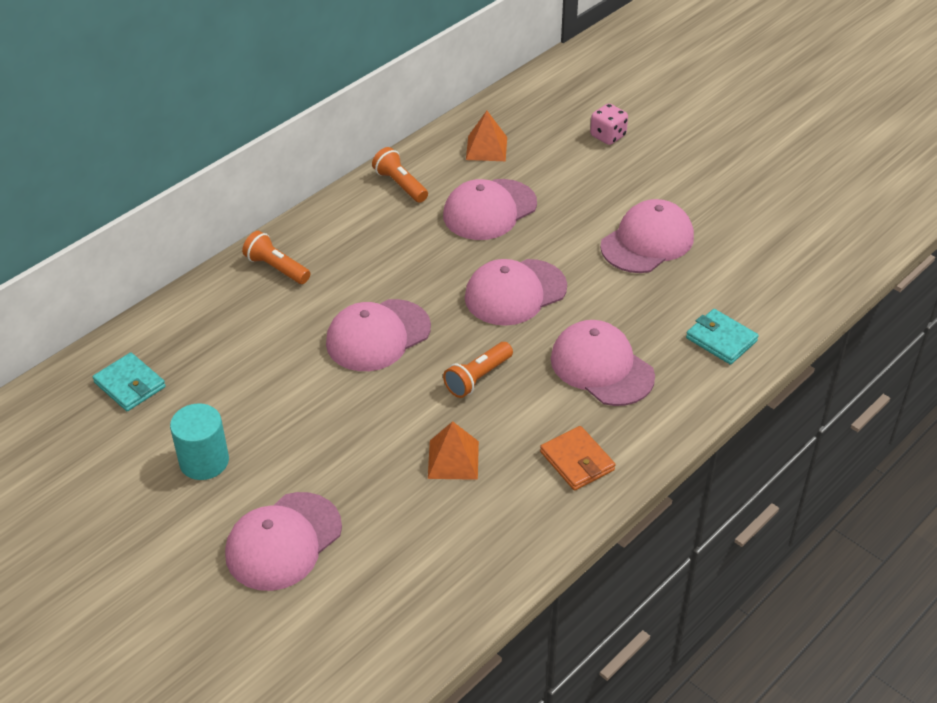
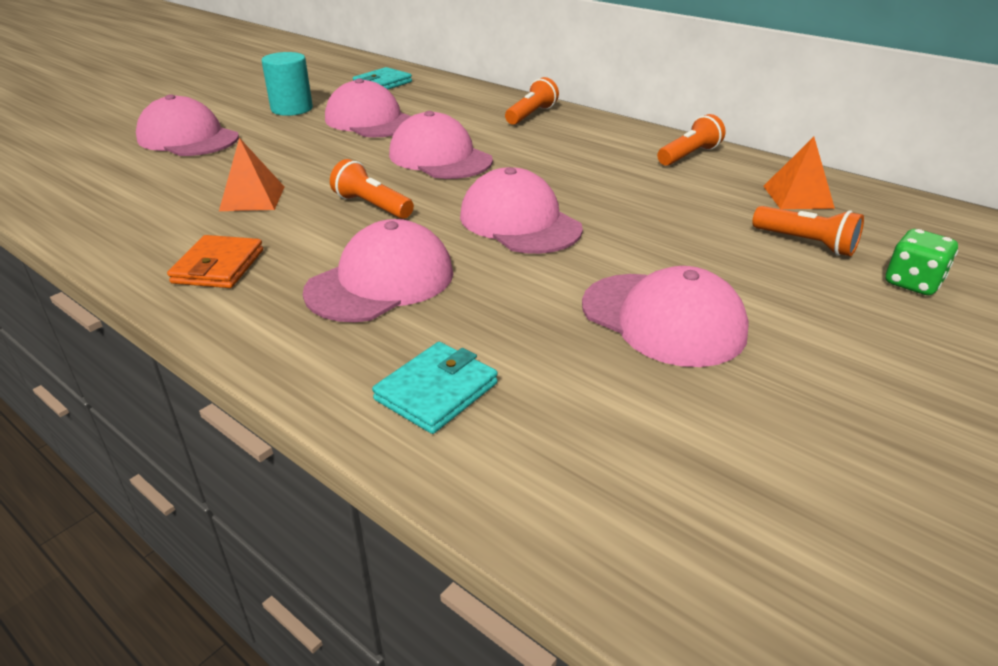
camera: 85 degrees right, 10 degrees down
pink cap [443,179,537,240] -> pink cap moved to [325,78,411,137]
orange wallet [540,426,615,491] -> orange wallet turned 45 degrees counterclockwise [167,235,263,288]
pink dice [590,103,628,145] -> green dice [886,229,958,295]
none -> orange flashlight [752,206,864,256]

